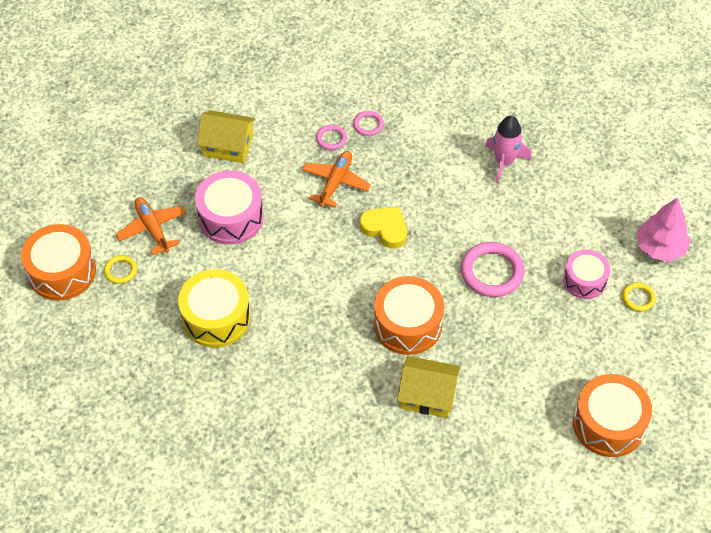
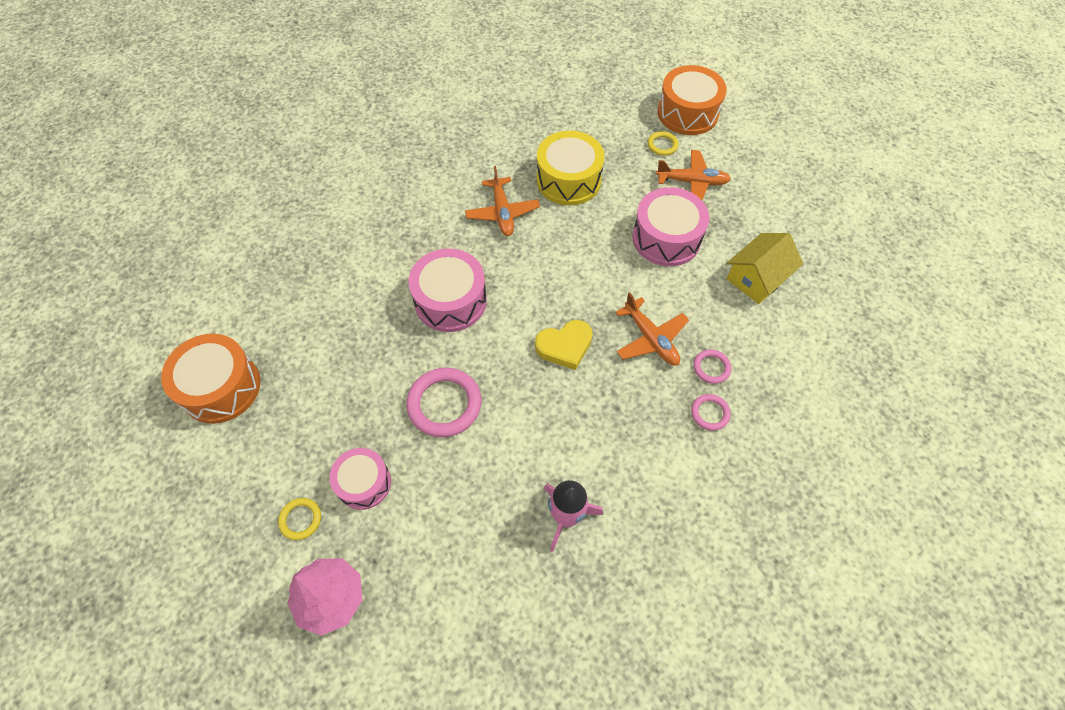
camera: 125 degrees right, 5 degrees up
orange drum [374,276,444,355] -> pink drum [409,248,487,332]
yellow house [397,356,460,418] -> none
none -> orange plane [465,166,540,236]

